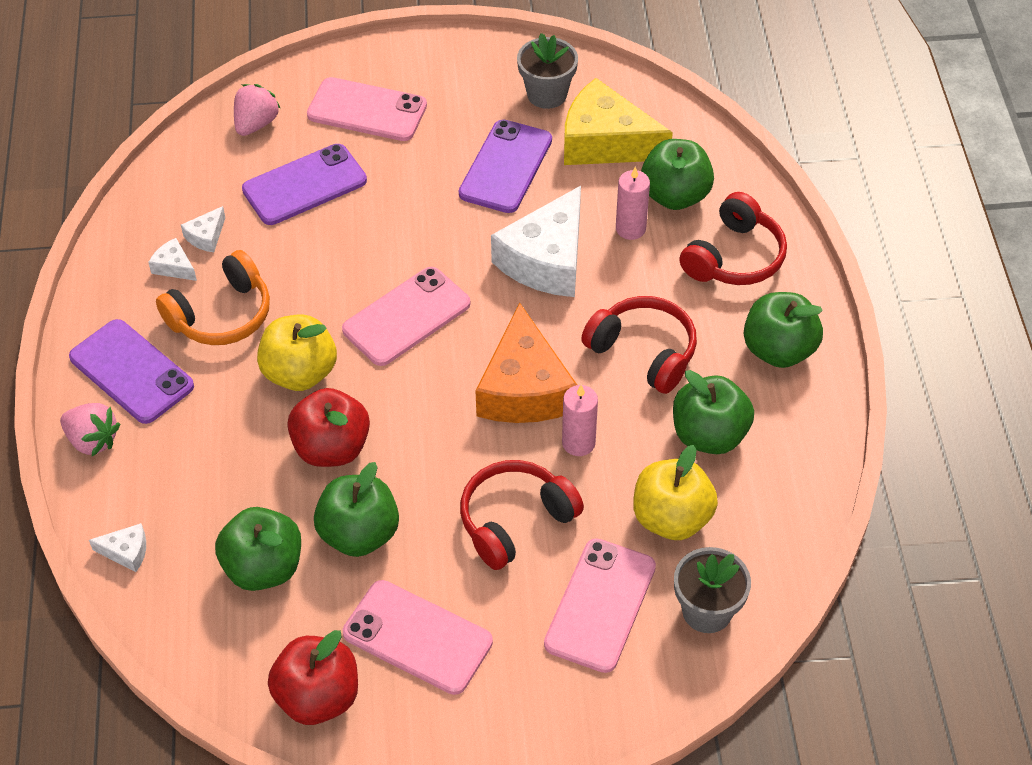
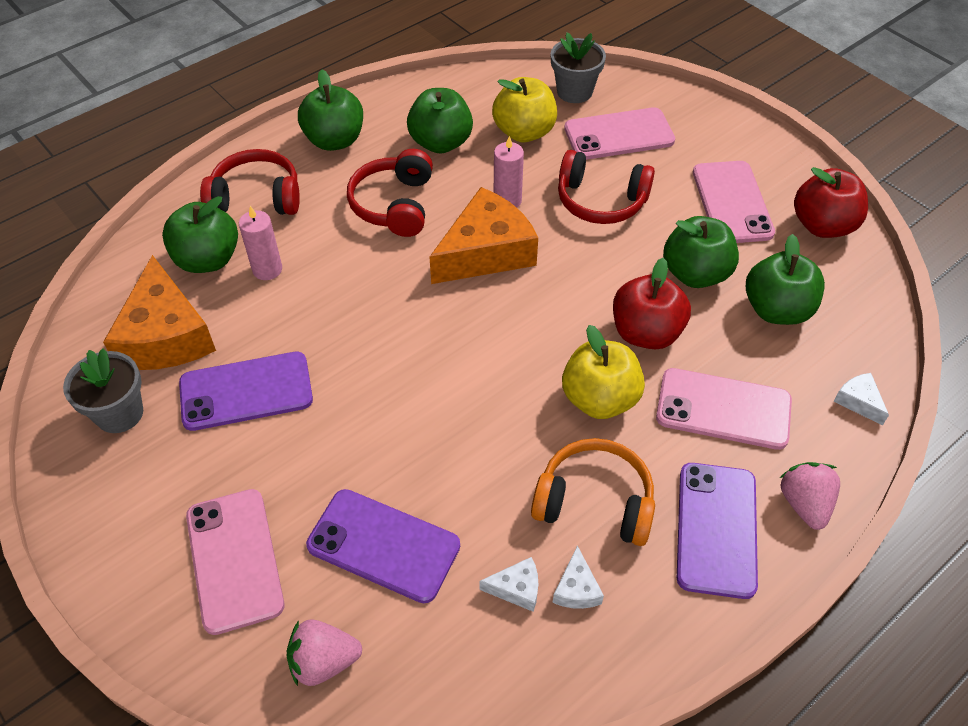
camera: 125 degrees left, 0 degrees up
pink phone [342,267,471,366] -> pink phone moved to [656,368,792,450]
white cheese [491,186,581,297] -> none
yellow cheese [564,78,673,165] -> orange cheese [103,255,216,370]

